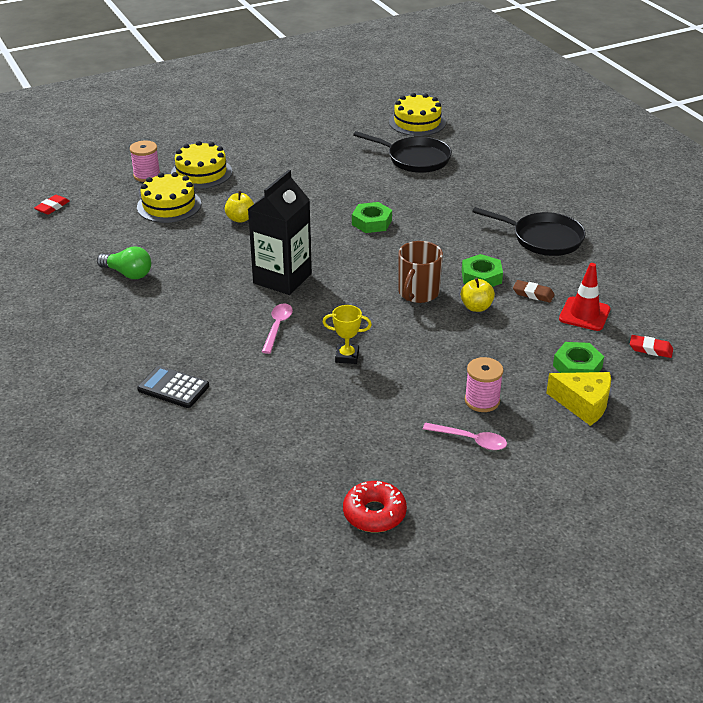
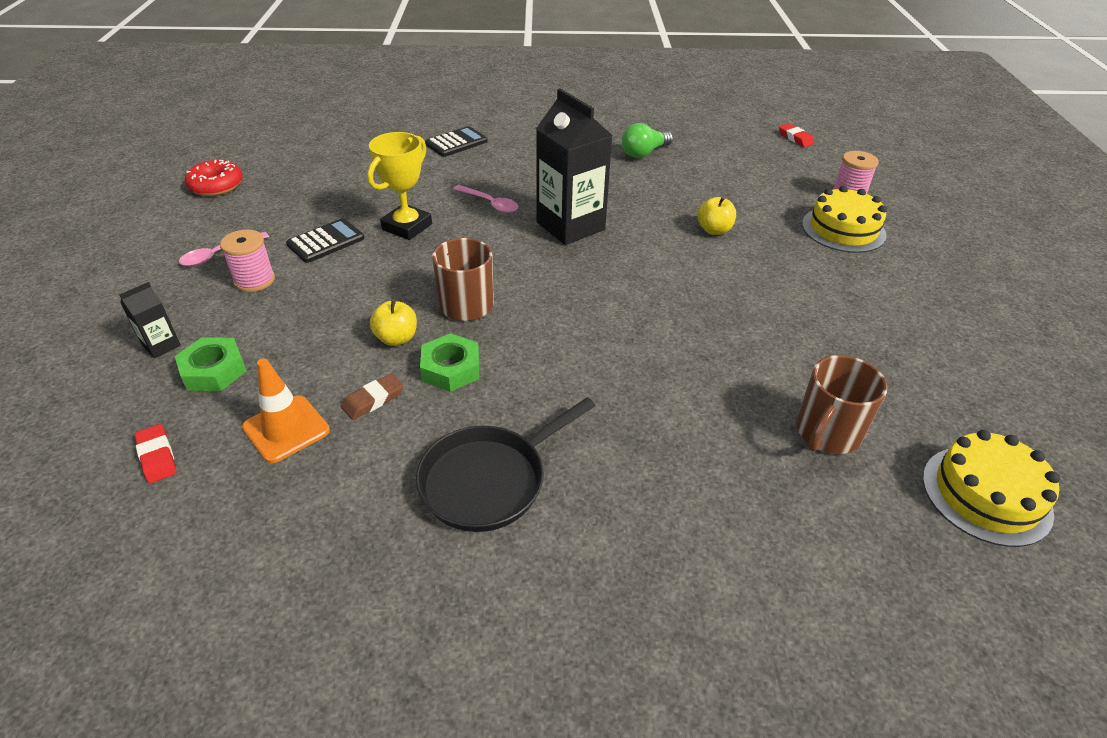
camera: 115 degrees right, 5 degrees up
yellow cake [137,172,201,223] -> none
yellow trophy [322,305,372,364] -> yellow trophy [367,132,432,240], size x1.55
green nut [352,202,392,233] -> none
black pan [353,131,452,173] -> brown mug [796,355,888,454]
yellow cheese [546,372,611,426] -> black carton [119,282,181,358]
red traffic cone [559,263,611,331] -> orange traffic cone [242,358,330,463]
red eraser [630,335,673,358] -> red eraser turned 75 degrees counterclockwise [134,424,177,483]
none -> black calculator [286,218,365,263]

